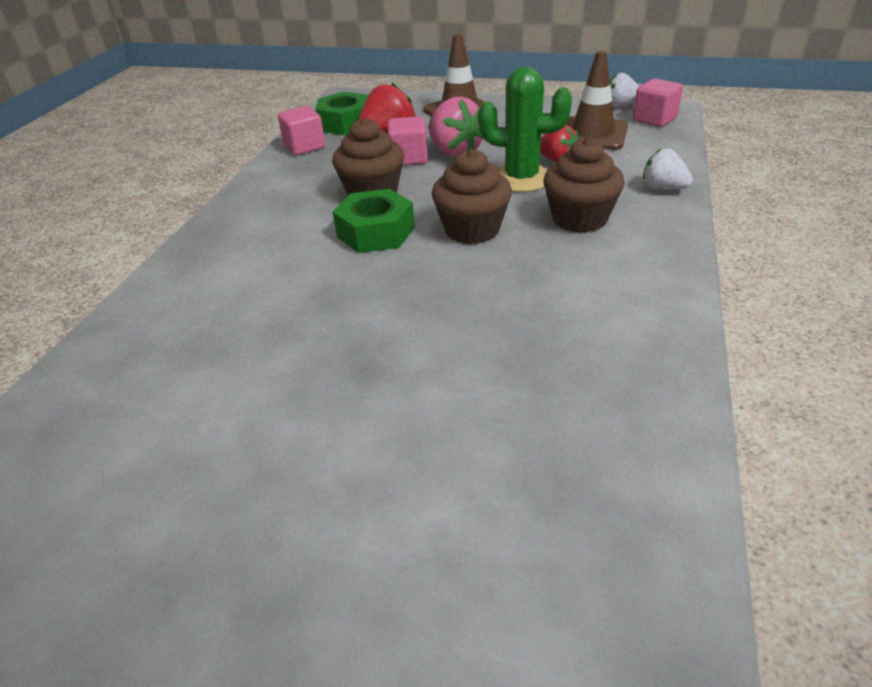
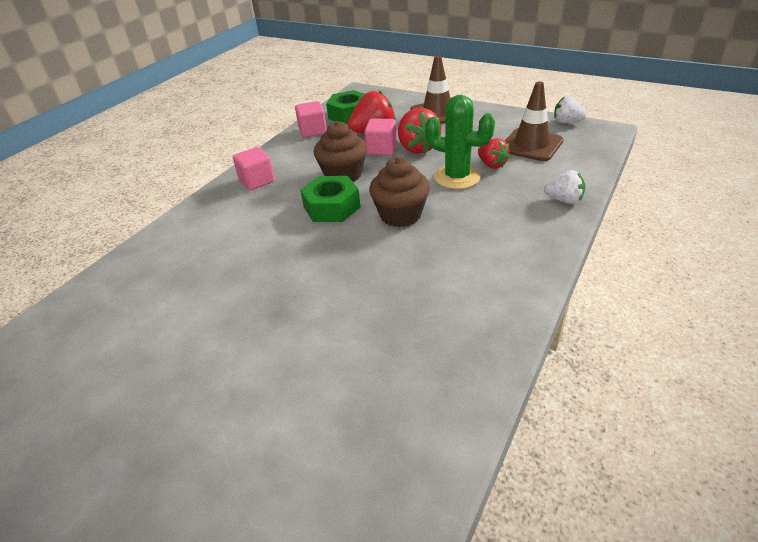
camera: 15 degrees right, 0 degrees up
pink strawberry [429,97,483,157] -> red strawberry [398,108,441,154]
brown cupcake [544,137,625,233] -> none
pink cube [633,78,683,127] -> pink cube moved to [233,147,275,190]
white strawberry [643,149,693,190] -> white strawberry turned 150 degrees clockwise [544,170,585,204]

